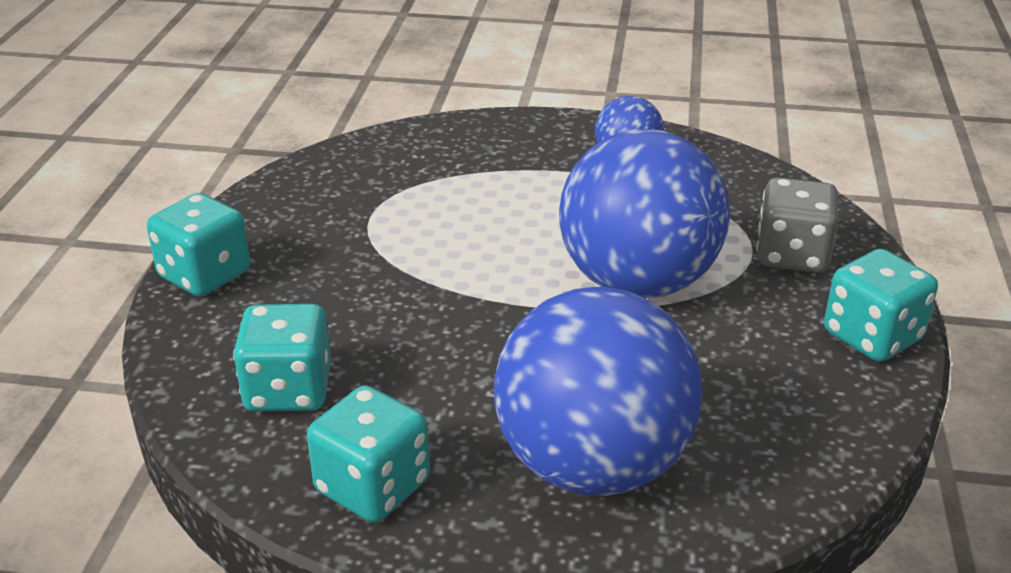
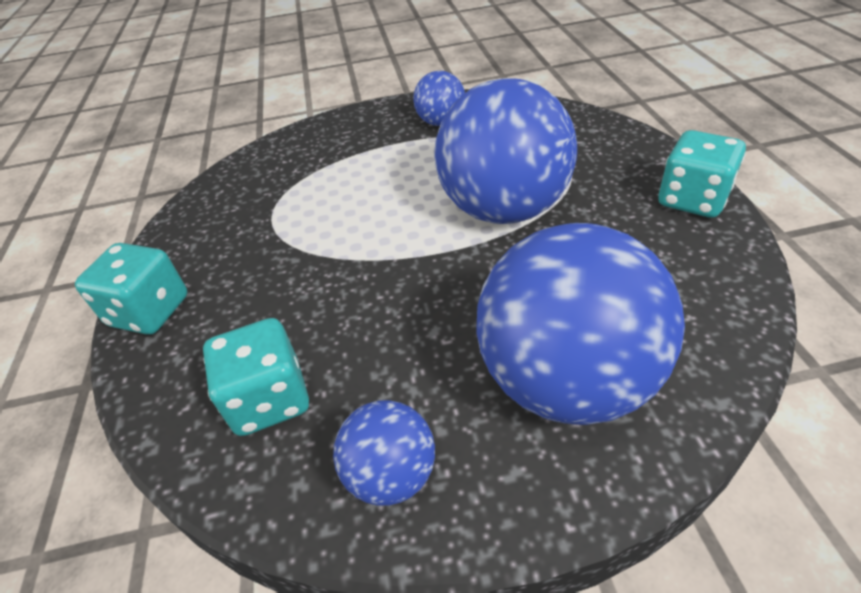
camera: 15 degrees left, 10 degrees up
turquoise dice [307,385,430,523] -> blue ball [333,400,435,506]
grey dice [756,177,838,273] -> none

